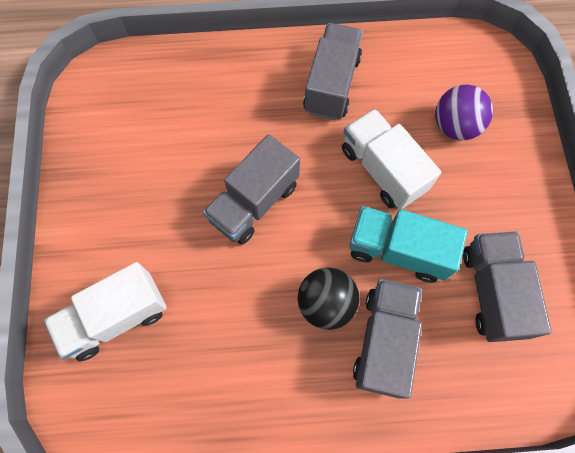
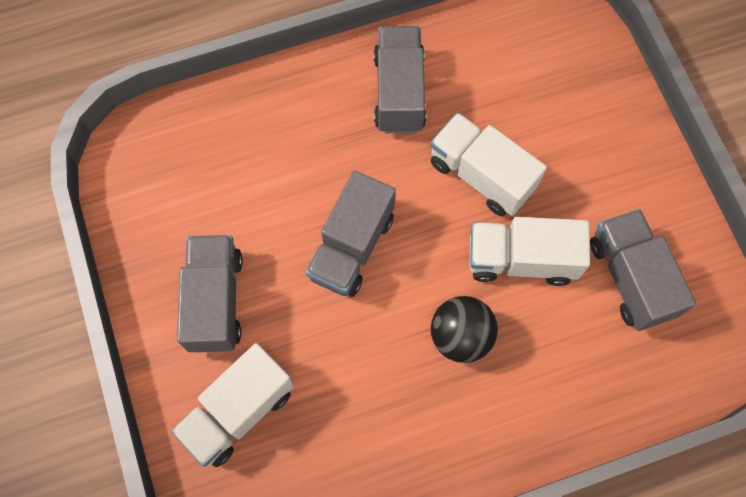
camera: 15 degrees left, 0 degrees up
turquoise truck [350,206,468,282] -> white truck [469,217,590,286]
grey truck [353,279,422,398] -> grey truck moved to [177,235,243,352]
purple ball [435,85,493,140] -> none

